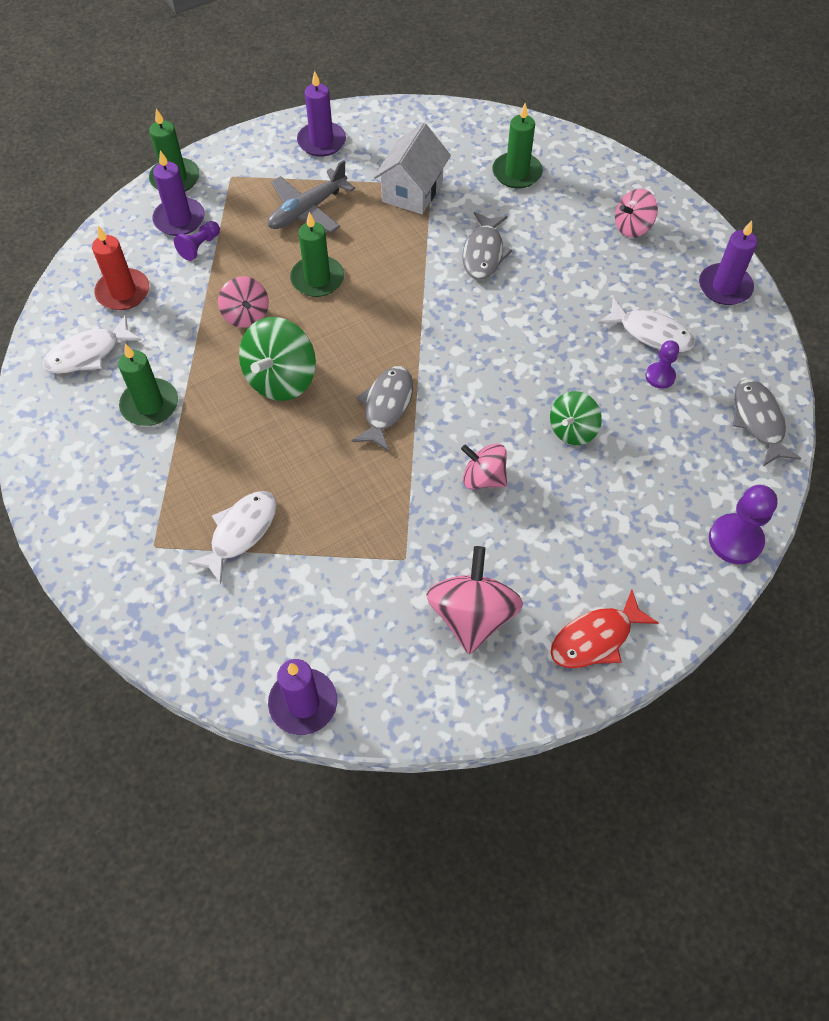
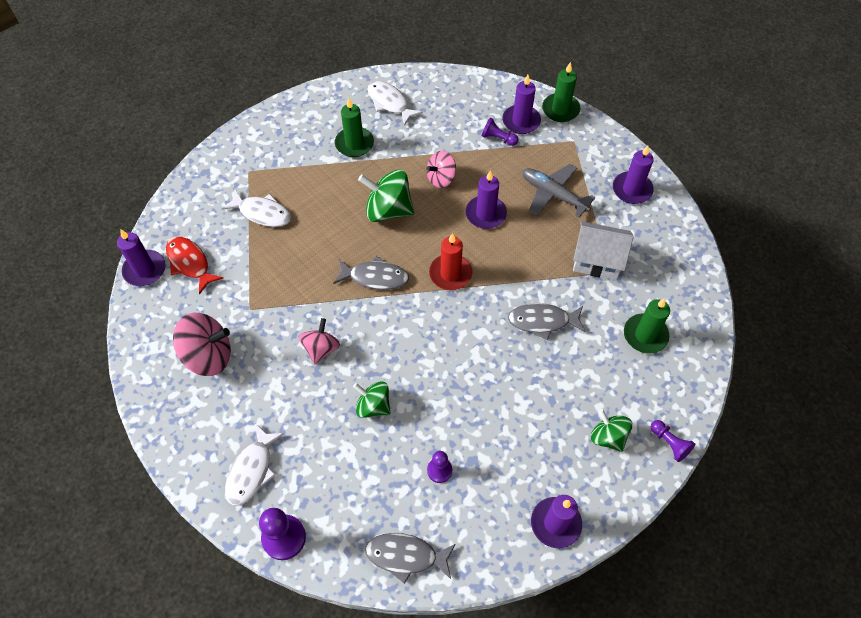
camera: 80 degrees right, 0 degrees up
red candle [92,226,149,310] -> red candle moved to [429,233,473,290]
green candle [290,212,344,297] -> purple candle [465,170,507,229]
red fish [551,590,658,668] -> red fish moved to [166,237,223,295]
white fish [598,298,695,352] -> white fish moved to [225,423,284,506]
pink spinning top [615,189,658,238] -> green spinning top [591,409,632,452]
grey fish [733,379,801,466] -> grey fish turned 150 degrees counterclockwise [365,533,455,584]
none -> purple pawn [651,420,695,462]

